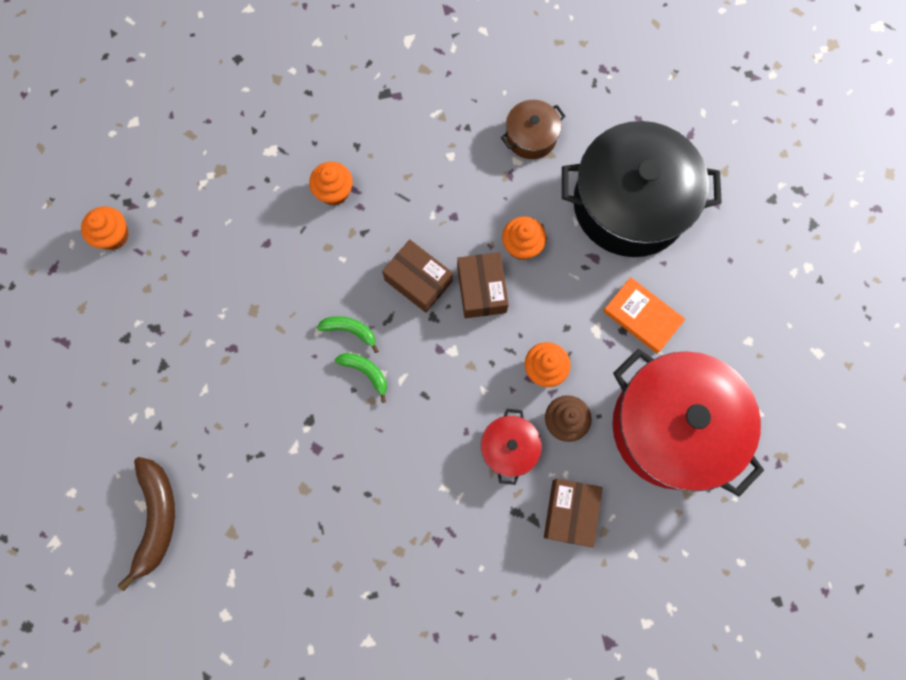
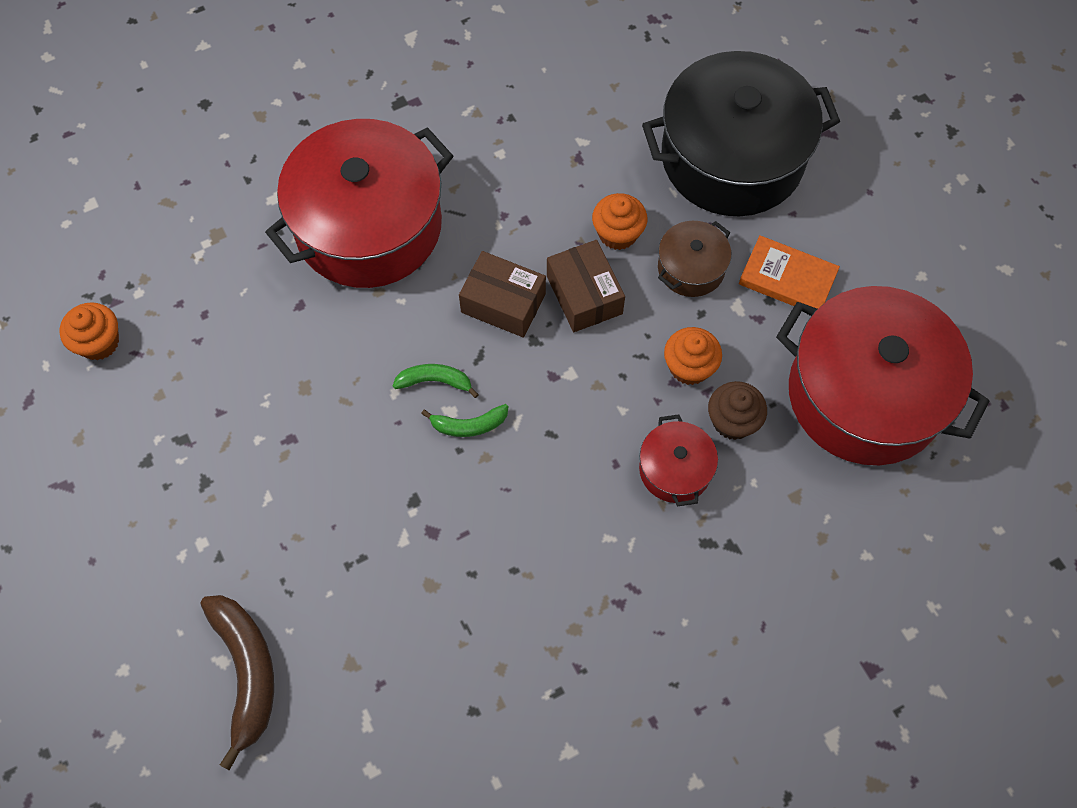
camera: 15 degrees left, 10 degrees down
orange cupcake [309,162,353,205] -> red pot [265,119,453,288]
green banana [335,353,387,403] -> green banana turned 150 degrees clockwise [421,404,509,437]
brown pot [501,100,565,159] -> brown pot moved to [658,221,731,297]
brown box [544,479,602,548] -> none

